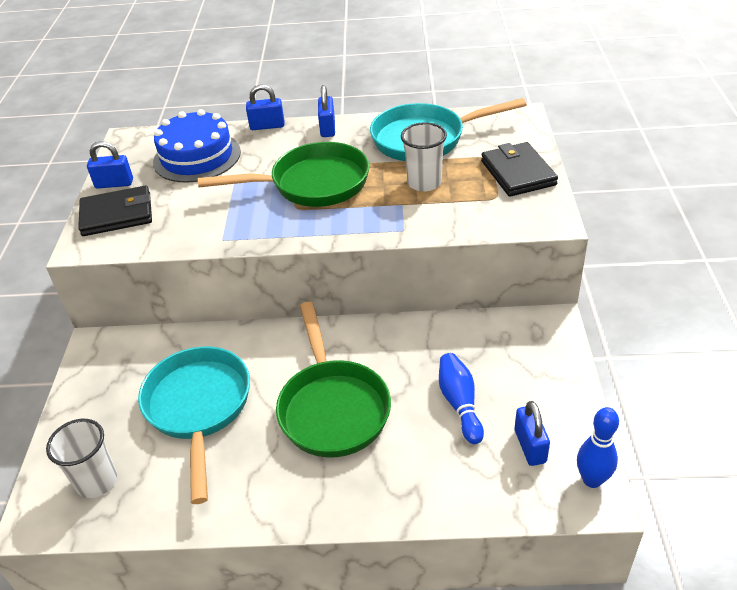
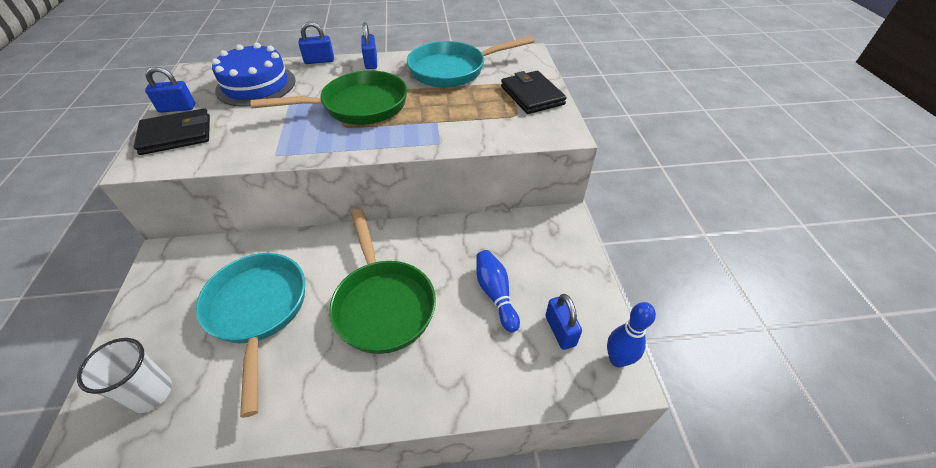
camera: 10 degrees left, 5 degrees up
white cup [401,122,447,192] -> none

